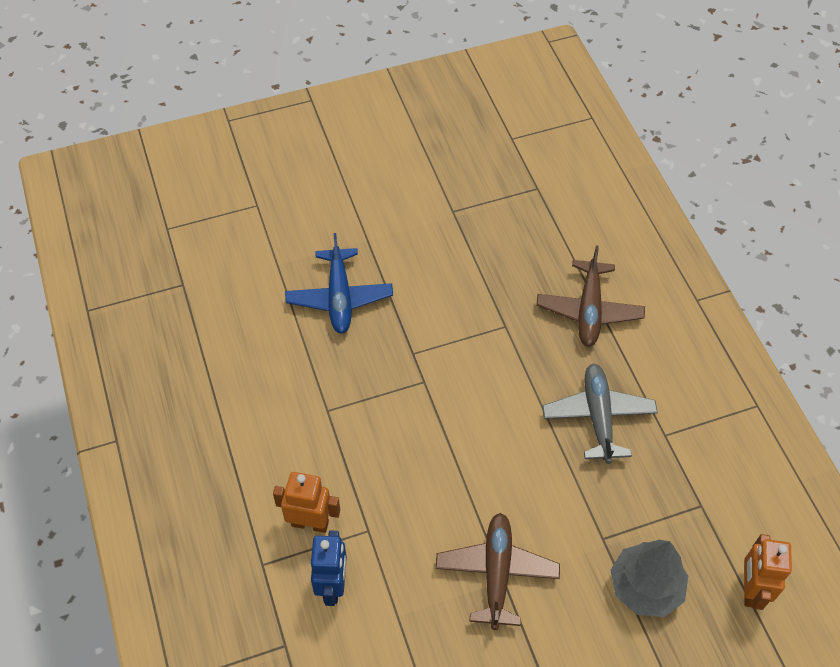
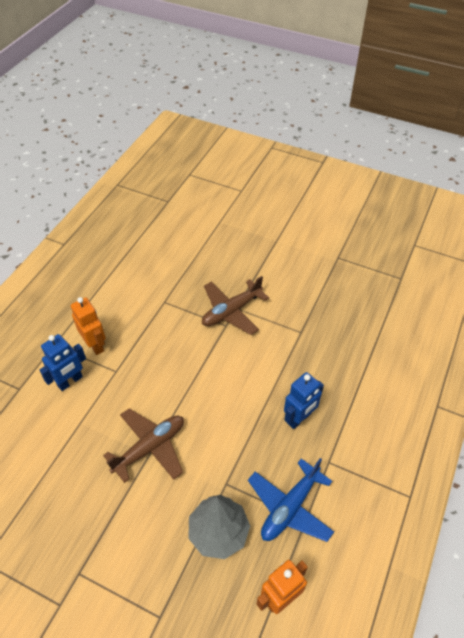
camera: 45 degrees right, 5 degrees down
blue plane [285,233,393,334] -> blue plane moved to [248,458,334,542]
brown plane [536,246,645,347] -> brown plane moved to [202,276,269,335]
grey plane [542,364,658,464] -> blue robot [284,372,324,429]

